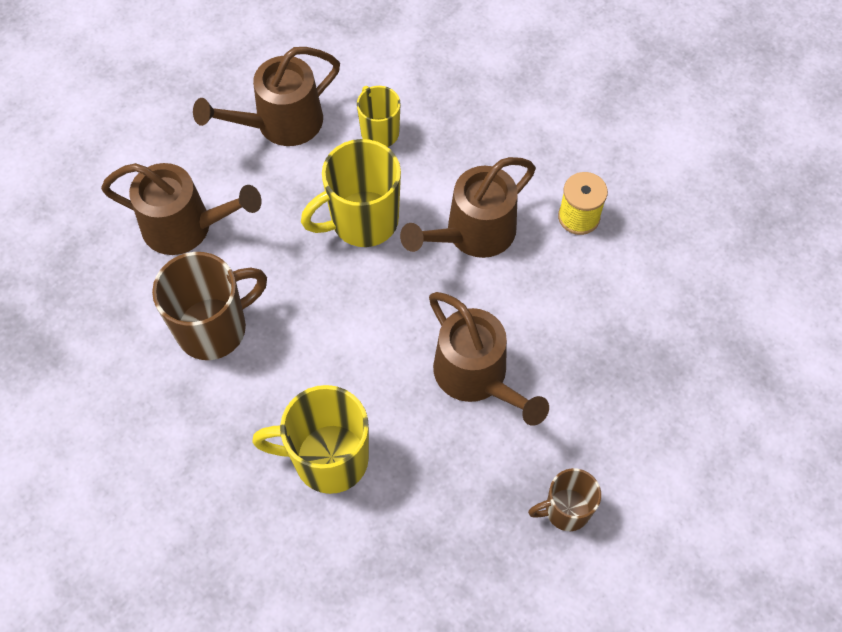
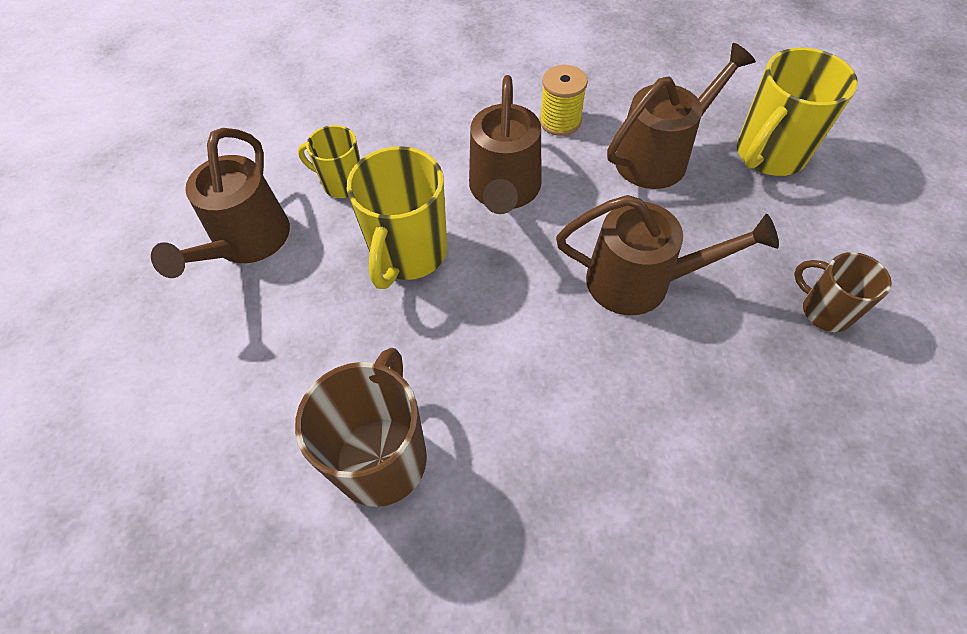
camera: 45 degrees left, 5 degrees down
brown watering can [101,163,262,255] -> brown watering can moved to [607,43,756,189]
yellow mug [252,385,369,494] -> yellow mug moved to [737,47,858,176]
brown mug [528,468,601,531] -> brown mug turned 105 degrees clockwise [794,252,892,332]

